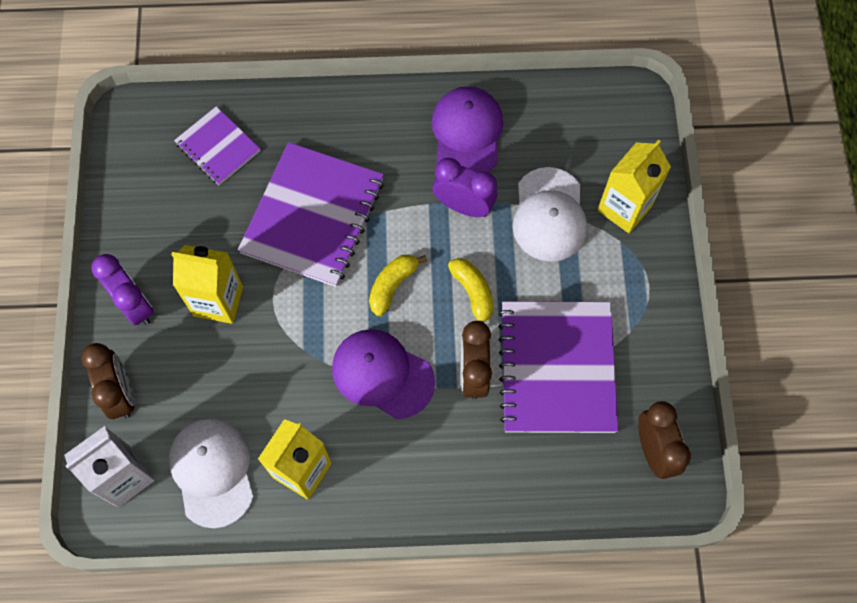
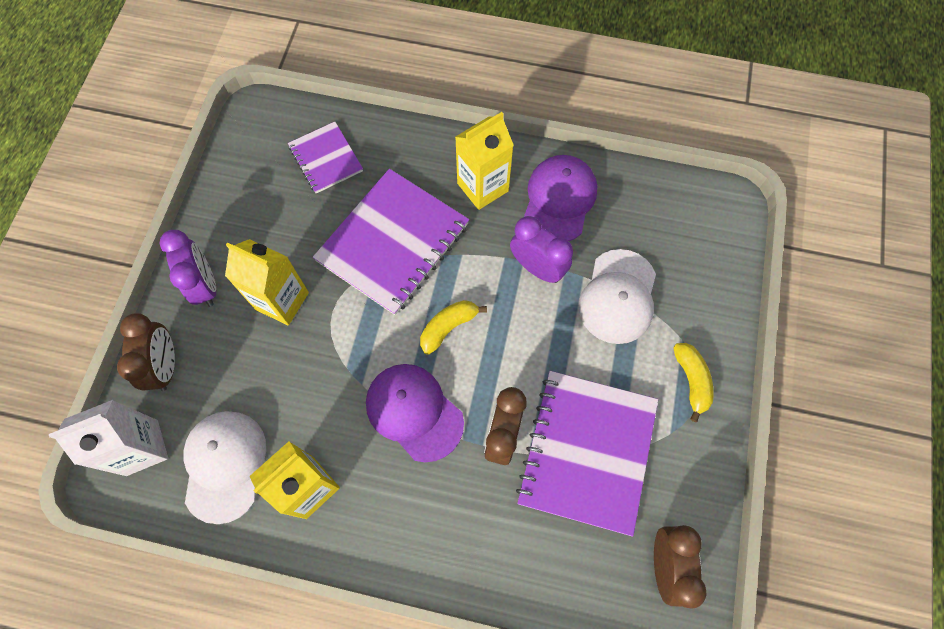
camera: 15 degrees right, 0 degrees up
yellow banana [448,258,493,322] -> yellow banana moved to [673,343,714,422]
yellow carton [597,139,671,233] -> yellow carton moved to [455,112,514,210]

